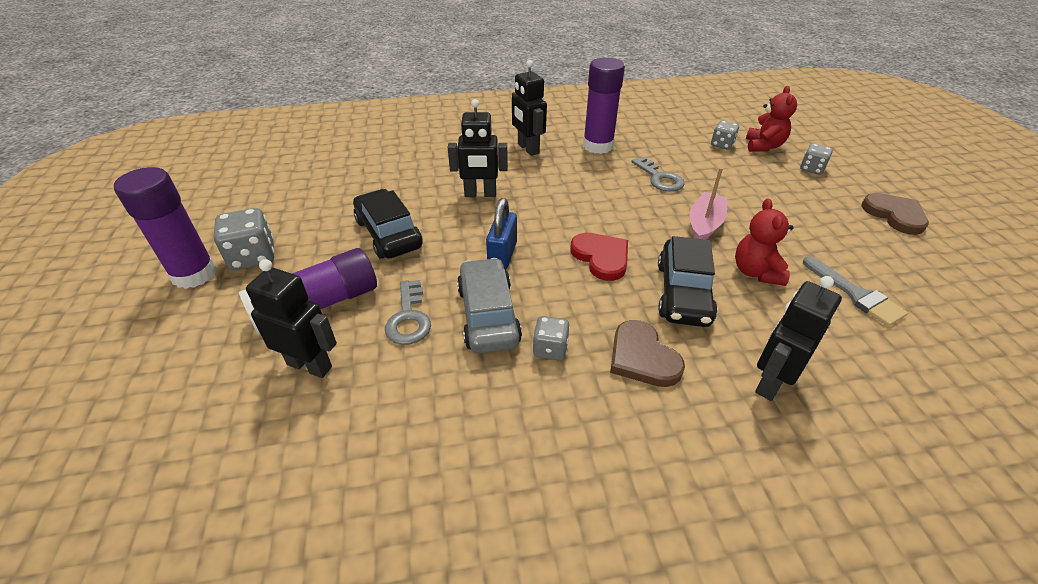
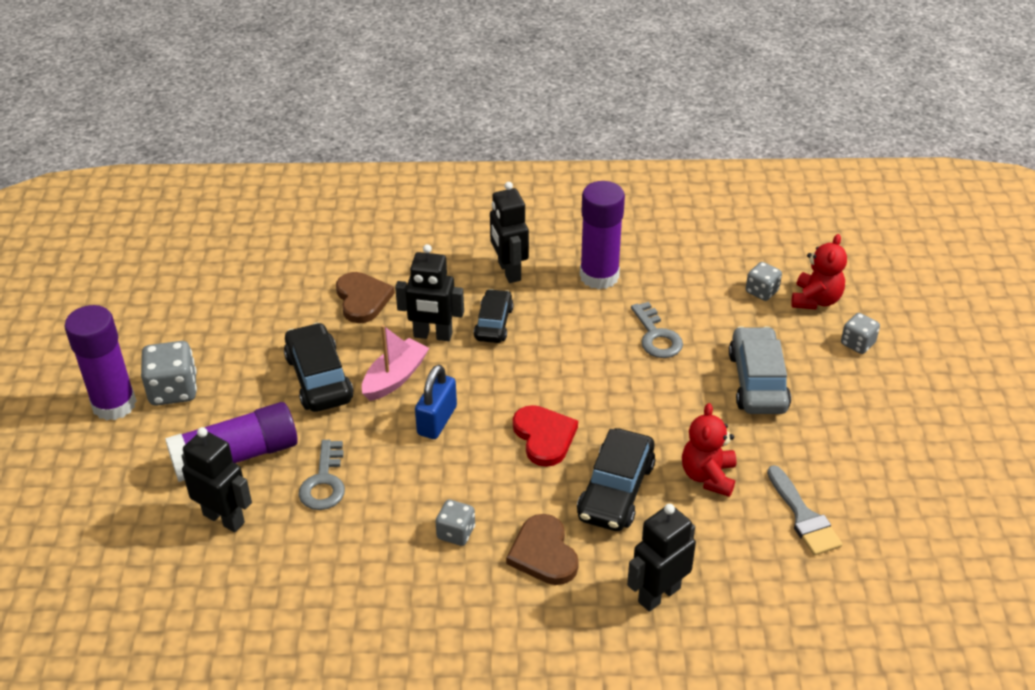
camera: 10 degrees right, 0 degrees up
grey car [457,258,522,353] -> grey car moved to [729,326,791,414]
pink boat [689,167,727,240] -> pink boat moved to [362,325,429,401]
brown heart [861,193,929,235] -> brown heart moved to [336,272,395,323]
none -> black car [474,289,513,343]

